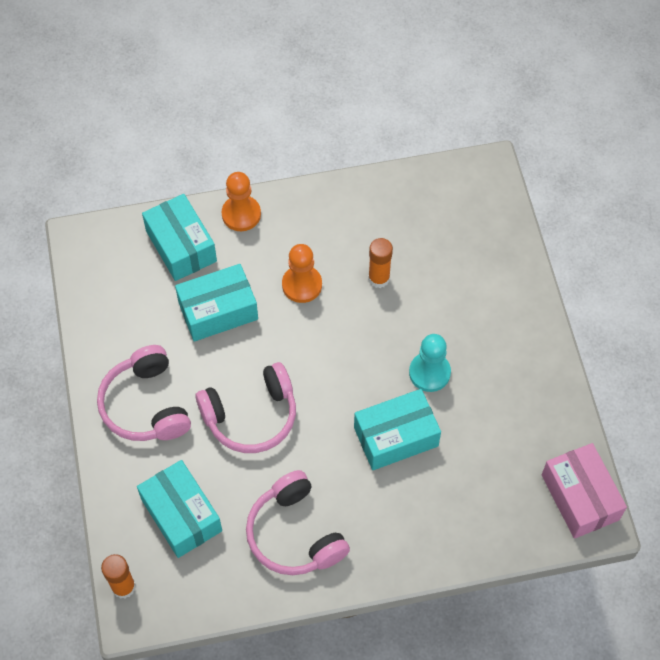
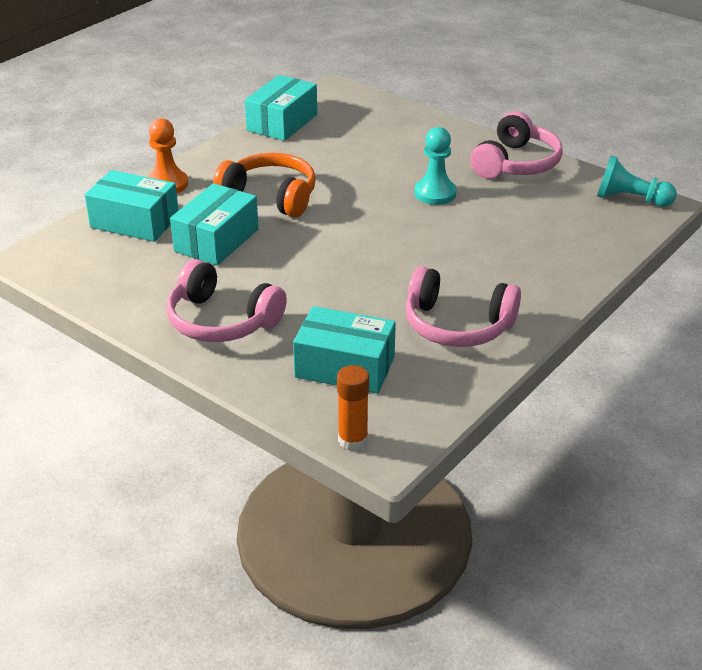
camera: 40 degrees left, 25 degrees down
pink headphones [195,362,296,453] -> pink headphones moved to [470,111,563,179]
orange pawn [282,244,322,303] -> orange headphones [213,153,316,217]
turquoise box [354,389,441,470] -> turquoise box moved to [245,75,317,141]
orange glue stick [368,238,393,288] -> none
pink box [542,443,627,539] -> turquoise pawn [597,156,677,207]

